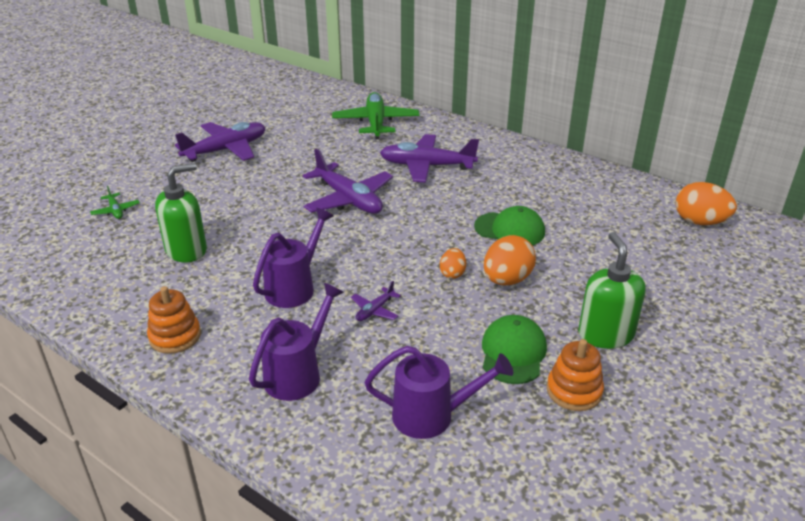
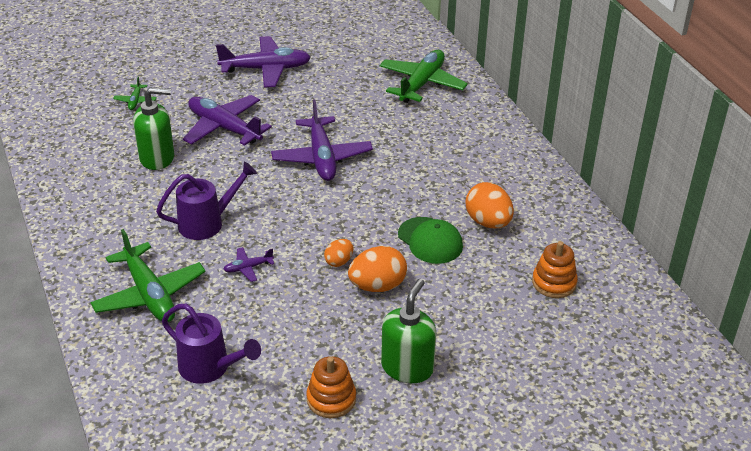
camera: 30 degrees right, 5 degrees up
orange stacking toy [147,286,201,354] -> orange stacking toy moved to [532,241,578,298]
purple watering can [249,283,344,401] -> green plane [90,229,206,322]
purple plane [380,134,479,182] -> purple plane moved to [183,95,272,146]
green cap [482,315,547,384] -> none
orange egg [676,182,737,225] -> orange egg moved to [465,182,514,228]

